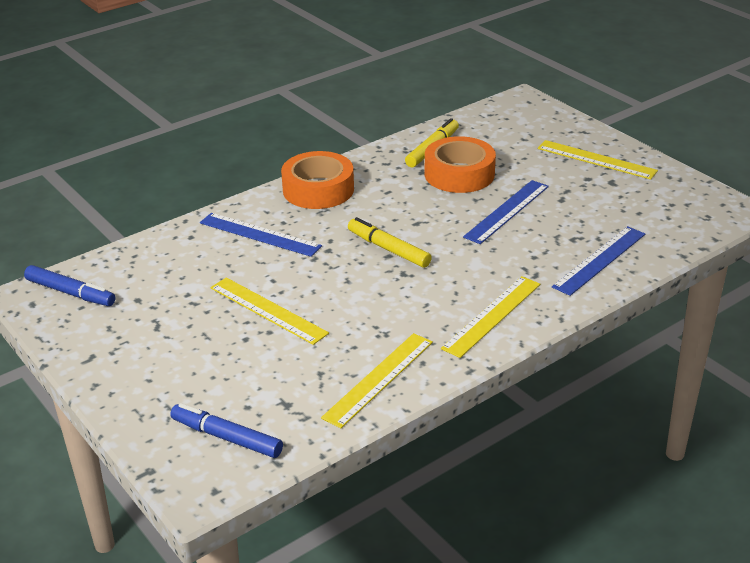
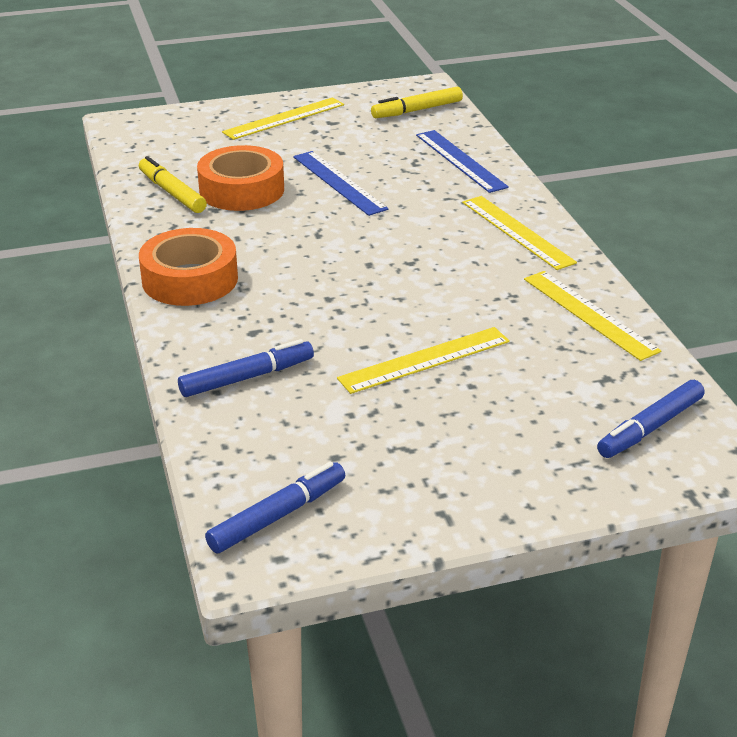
camera: 70 degrees left, 0 degrees up
blue ruler [200,213,322,257] -> none
yellow marker [348,217,432,268] -> yellow marker moved to [371,87,463,118]
none -> blue marker [178,339,314,397]

